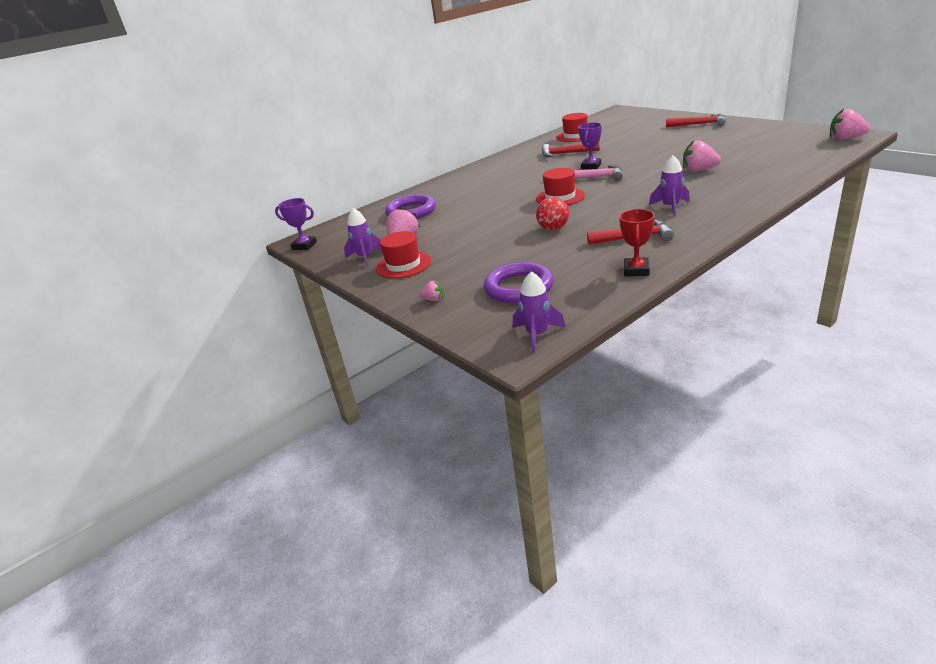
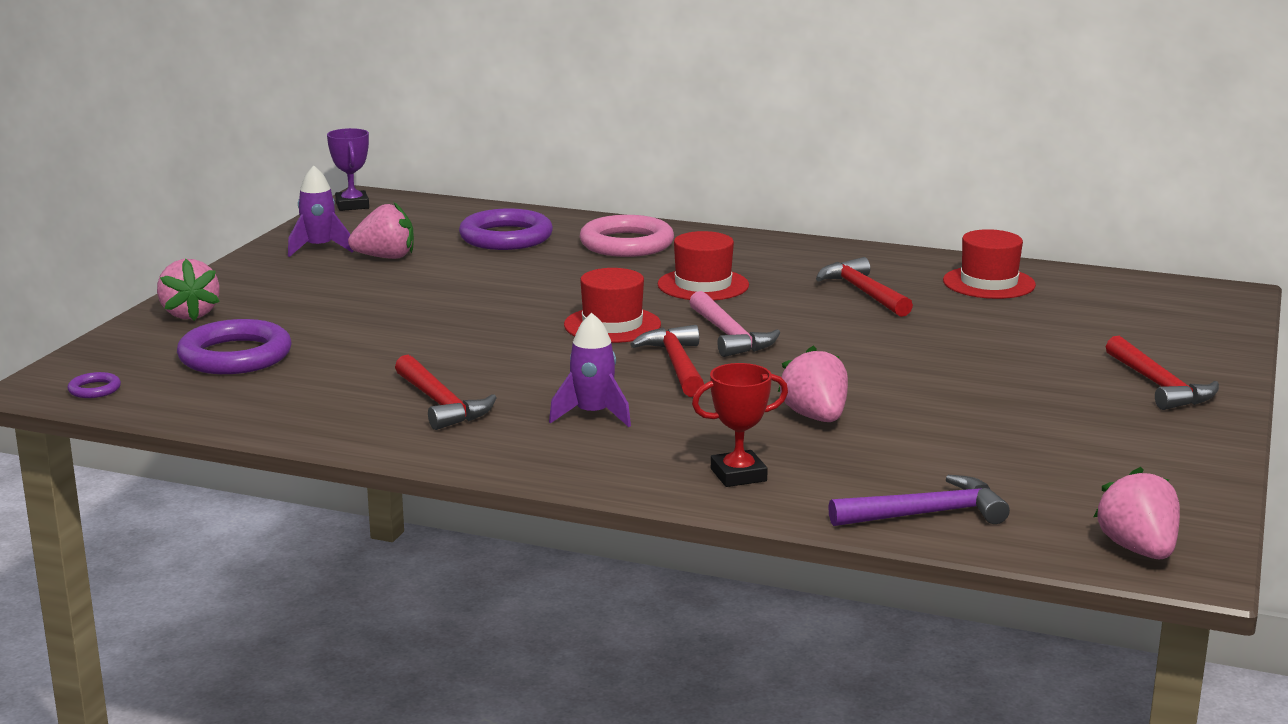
camera: 55 degrees right, 10 degrees down
red hat [376,231,431,278] -> red hat moved to [657,231,749,300]
pink strawberry [419,281,443,301] -> pink strawberry [157,259,220,321], size x1.91
purple rocket [513,271,565,353] -> purple ring [67,372,121,398]
red ball [536,197,569,230] -> none
purple trophy [578,122,602,169] -> none
red trophy [619,209,655,276] -> red trophy moved to [692,363,788,487]
none -> pink ring [580,215,674,257]
none -> red hammer [630,325,704,397]
none -> purple hammer [828,475,1010,526]

